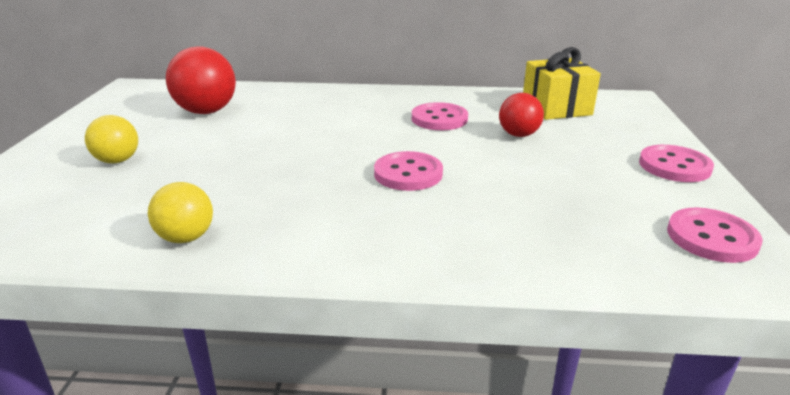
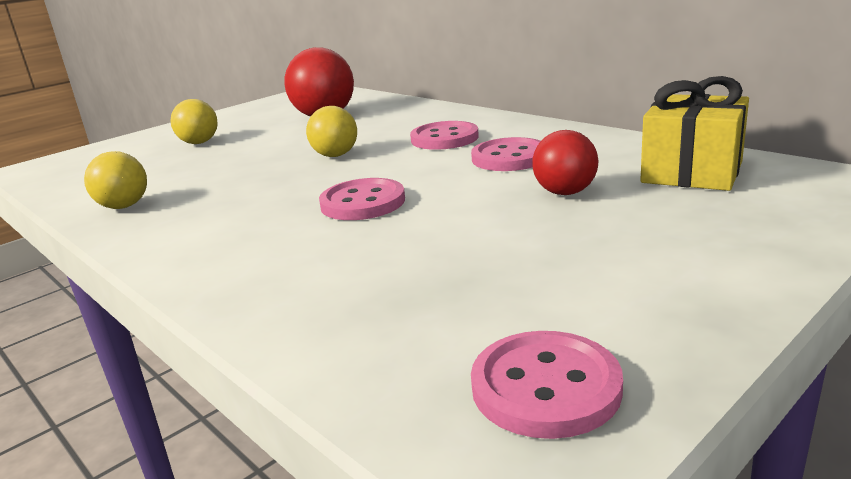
camera: 45 degrees right, 5 degrees down
pink button [639,145,714,182] -> pink button moved to [410,121,479,150]
none -> yellow ball [306,106,357,157]

